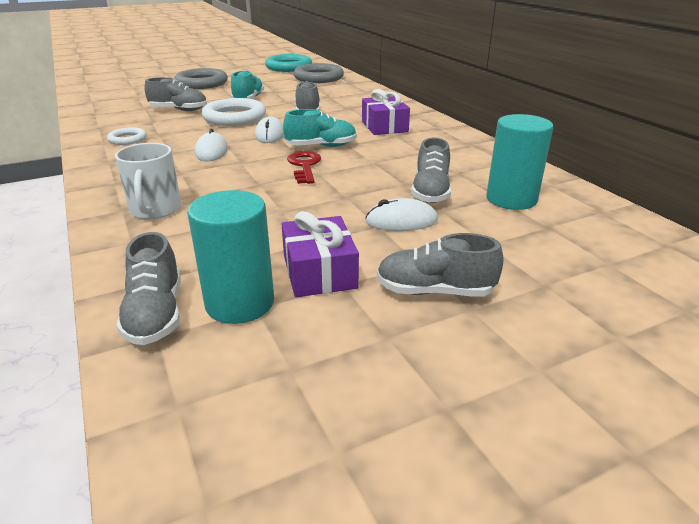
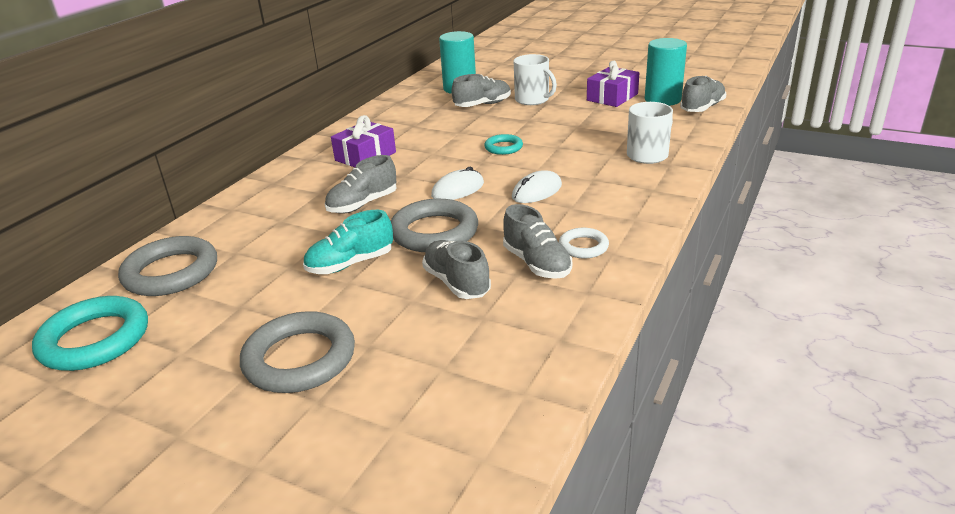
camera: 125 degrees left, 0 degrees up
white ring [202,98,266,126] -> grey ring [391,199,478,252]
turquoise shoe [283,109,357,147] -> none
red key [287,151,321,184] -> turquoise ring [484,134,523,155]
white mouse [365,198,438,231] -> white mug [514,54,557,105]
grey shoe [377,233,504,297] -> grey shoe moved to [503,204,572,279]

